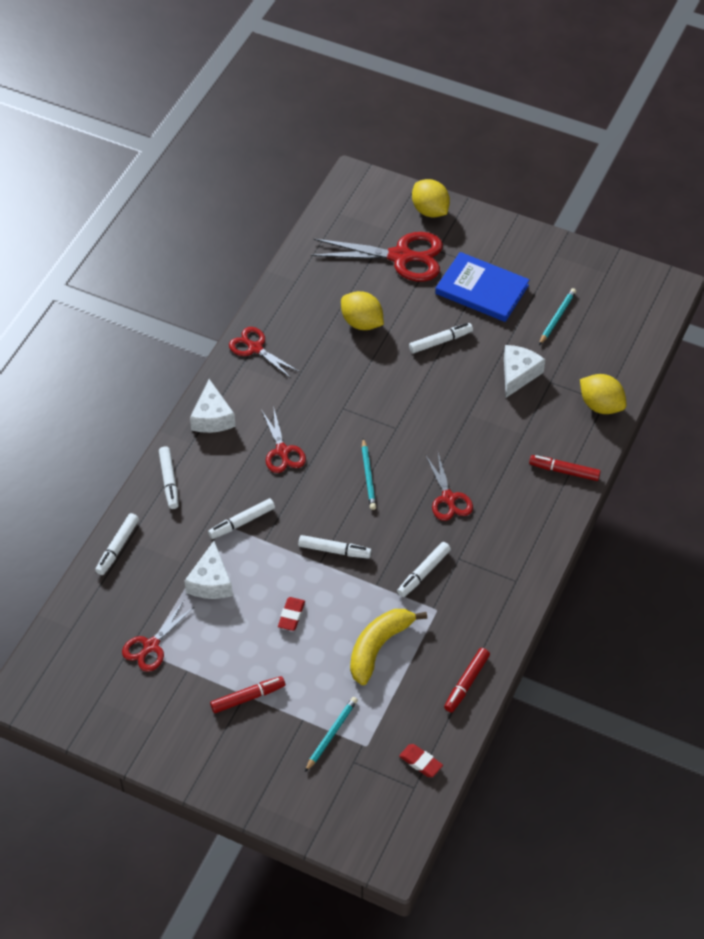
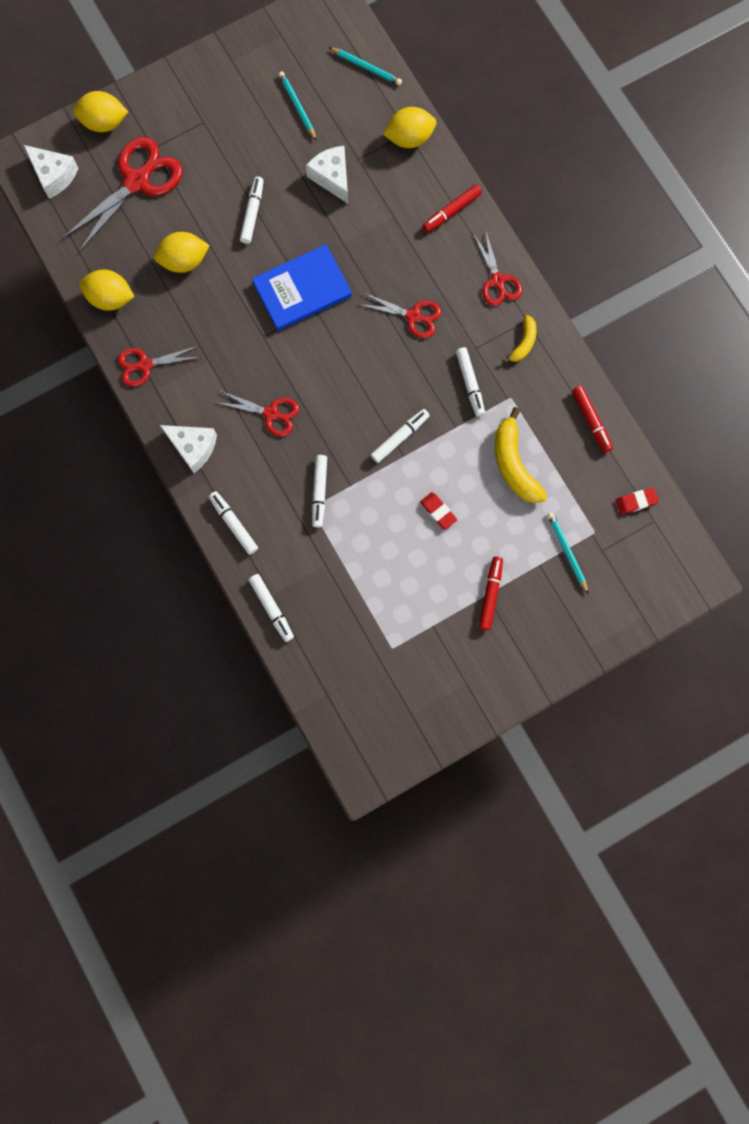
camera: 55 degrees left, 25 degrees up
red scissors [122,601,195,672] -> red scissors moved to [474,229,522,306]
white marker [159,447,179,509] -> white marker turned 150 degrees counterclockwise [209,491,258,555]
white cheese [184,541,233,599] -> white cheese moved to [24,145,79,199]
turquoise pencil [361,438,376,510] -> turquoise pencil moved to [329,47,402,85]
blue book [435,252,530,322] -> blue book moved to [252,244,352,331]
none -> yellow lemon [79,270,135,311]
none -> yellow banana [503,315,537,363]

